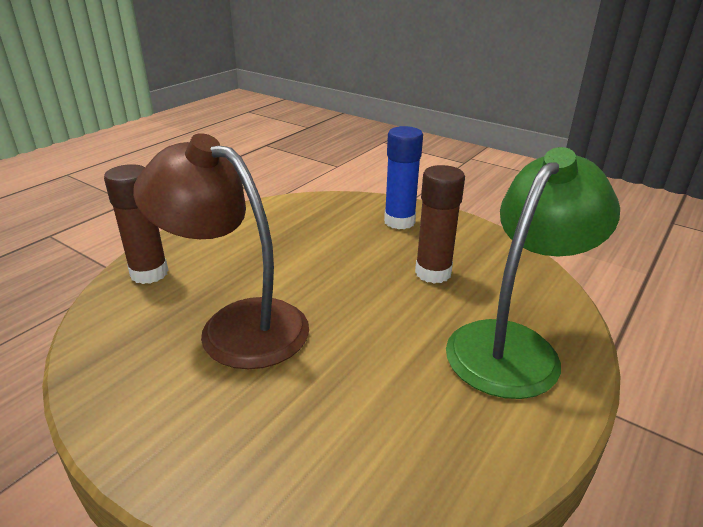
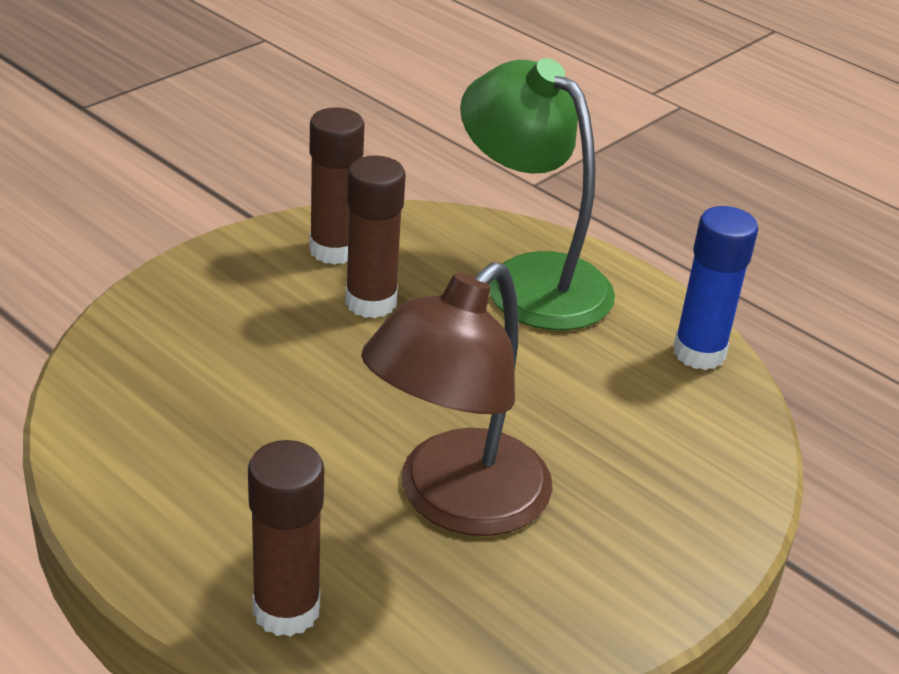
camera: 85 degrees left, 5 degrees up
blue glue stick [384,126,423,229] -> blue glue stick moved to [673,206,758,370]
none -> brown glue stick [309,107,364,265]

